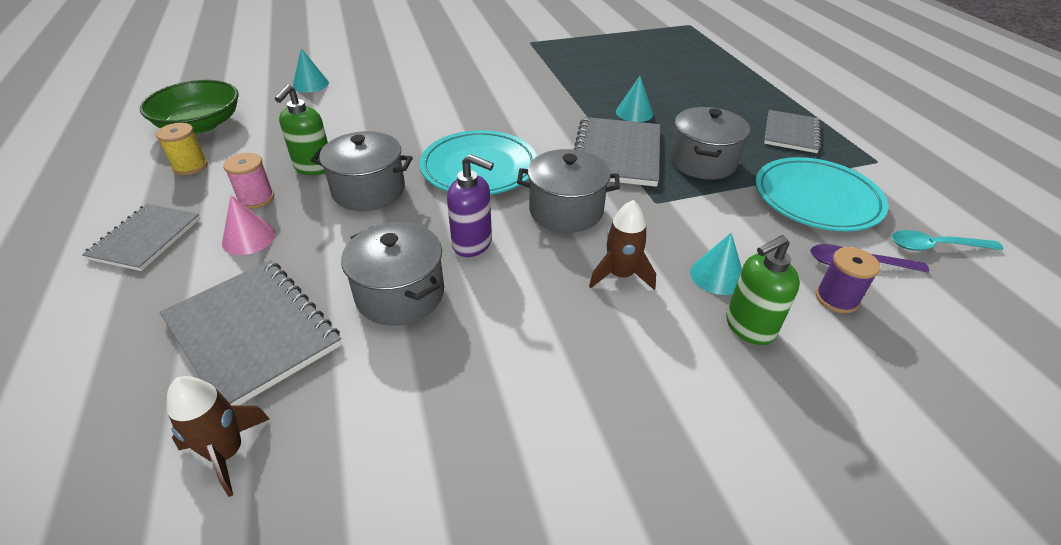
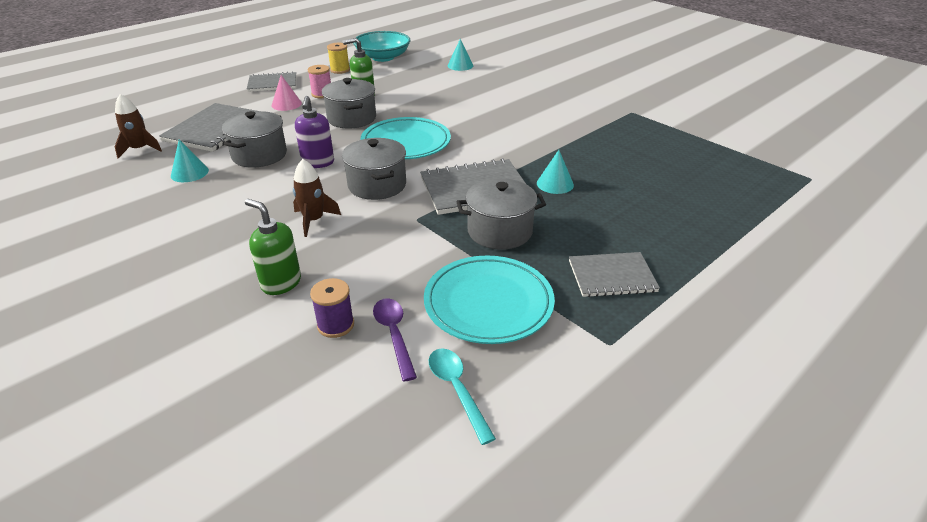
camera: 65 degrees right, 5 degrees down
green bowl [140,80,239,134] -> turquoise bowl [353,31,410,62]
turquoise cone [690,233,742,295] -> turquoise cone moved to [171,139,209,182]

